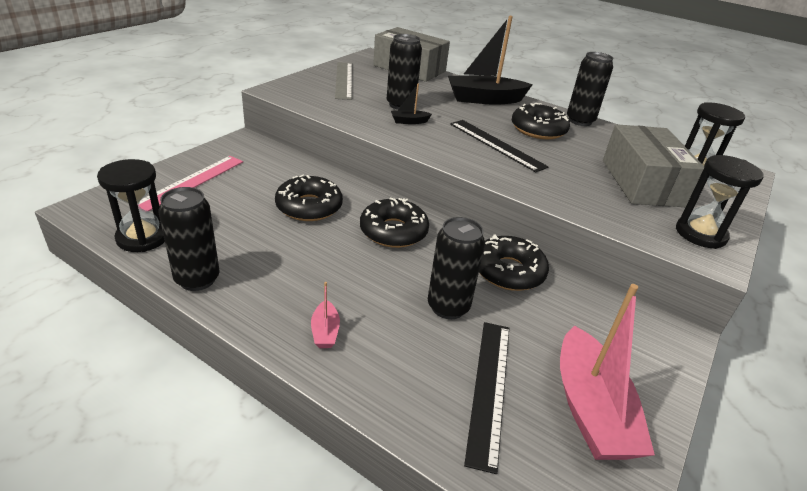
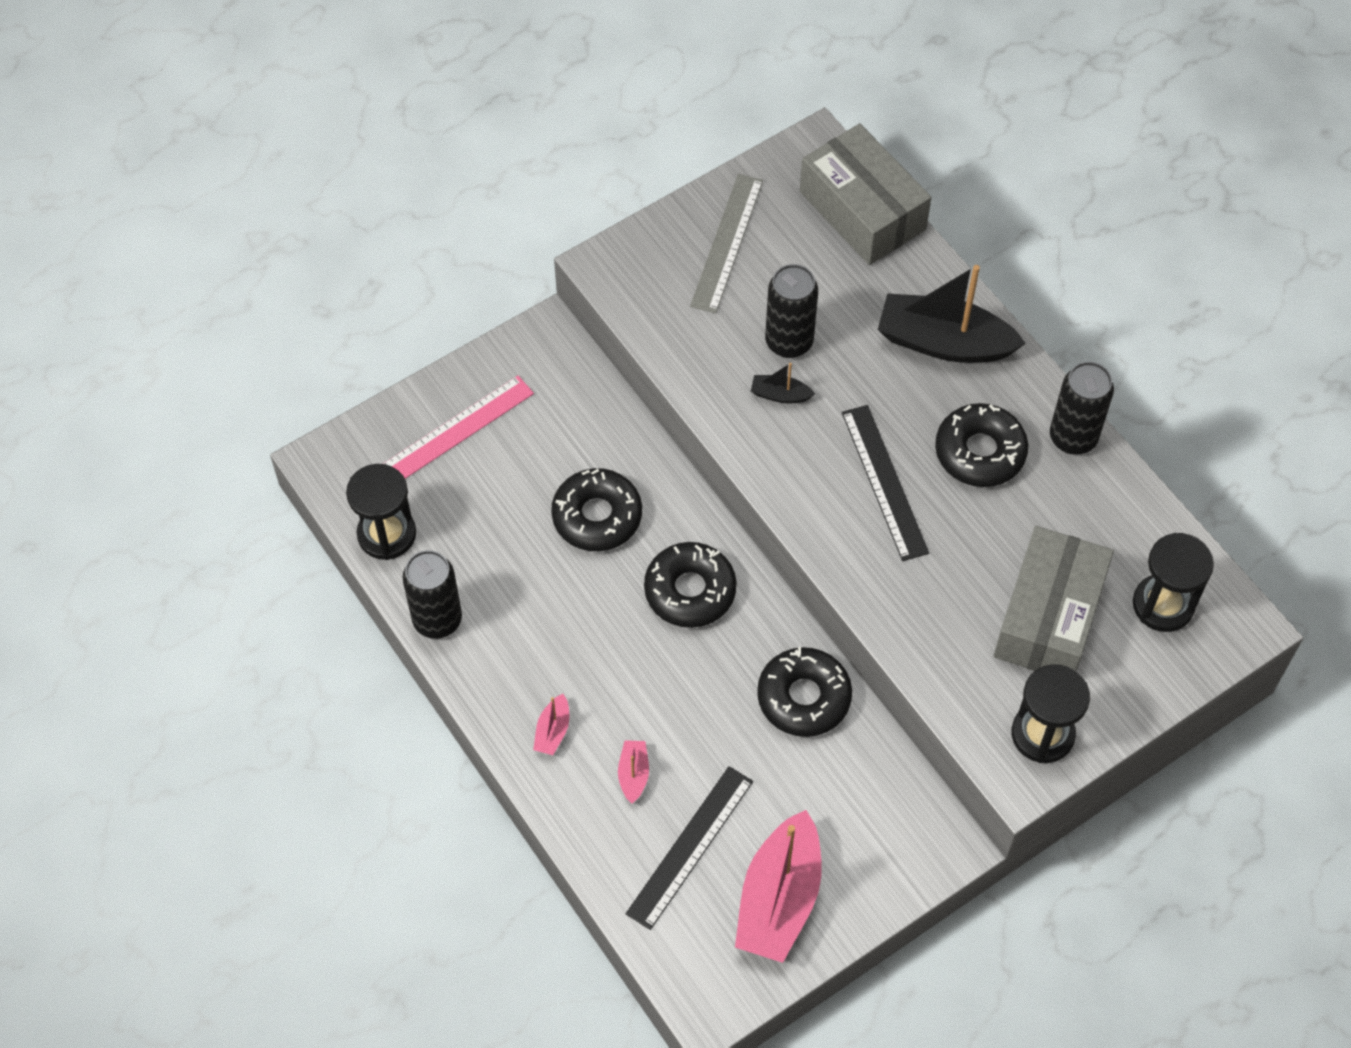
camera: 25 degrees right, 25 degrees up
black can [428,217,485,319] -> none
none -> pink boat [618,740,649,803]

